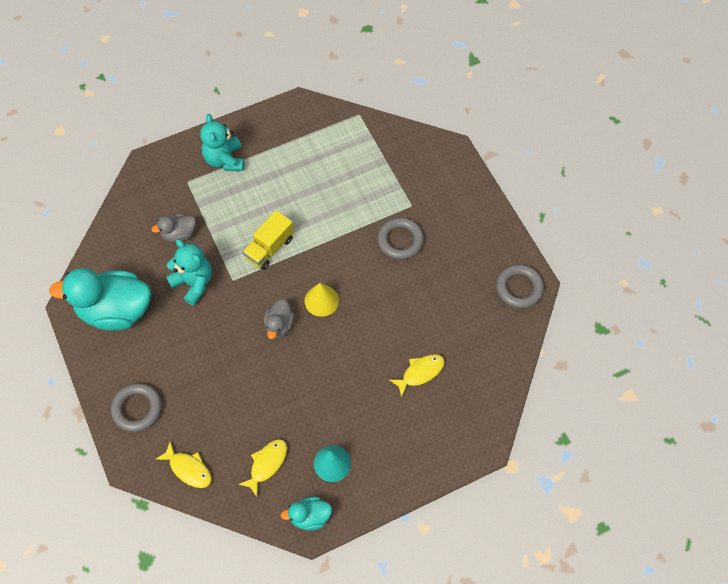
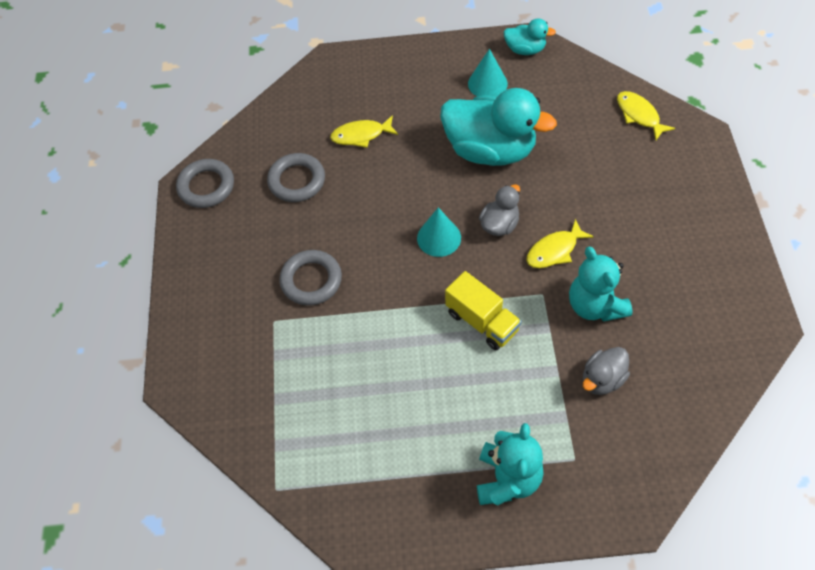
camera: 155 degrees left, 5 degrees down
turquoise duck [49,268,151,331] -> turquoise duck moved to [440,88,557,166]
grey ring [111,383,162,432] -> grey ring moved to [267,153,325,202]
grey duck [151,214,196,242] -> grey duck turned 135 degrees clockwise [583,347,630,395]
yellow fish [238,439,287,497] -> yellow fish moved to [526,218,594,268]
yellow truck [243,210,294,270] -> yellow truck turned 75 degrees clockwise [445,271,522,350]
yellow cone [305,283,339,317] -> turquoise cone [417,208,461,257]

